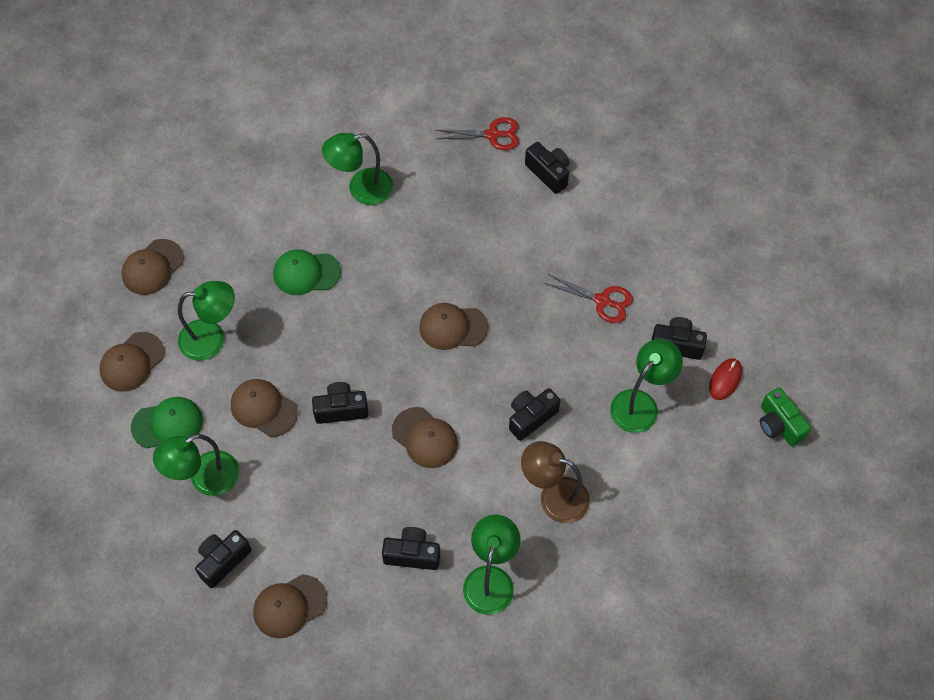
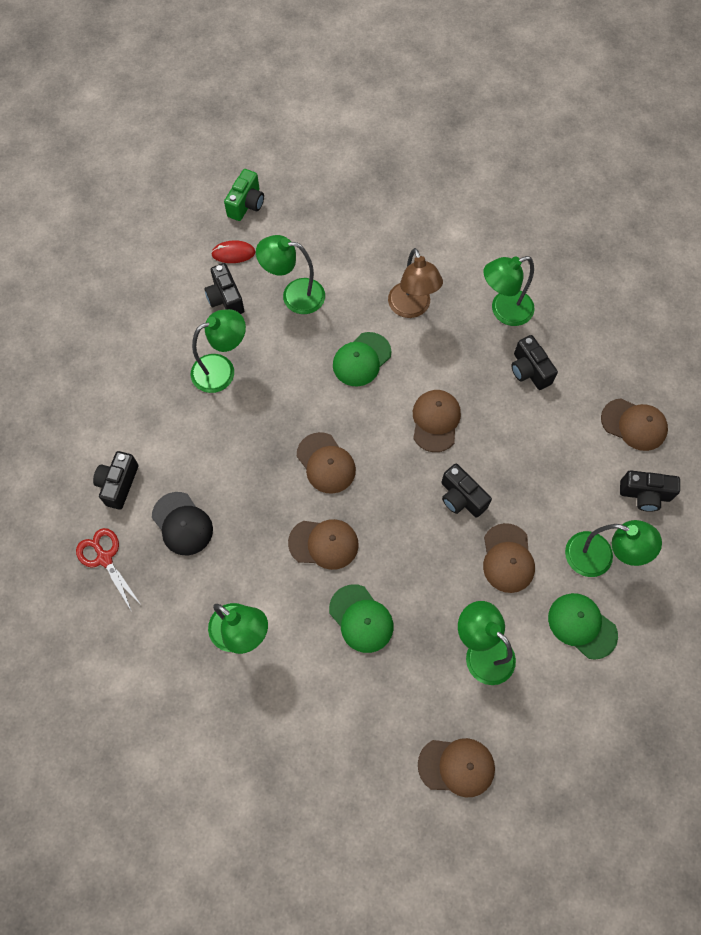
camera: 125 degrees left, 5 degrees up
brown cap [99,332,165,392] -> brown cap moved to [288,519,359,570]
black camera [509,388,560,441] -> green cap [333,332,392,387]
red scissors [544,274,633,323] -> green lamp [191,309,246,393]
none -> black cap [152,492,213,555]

